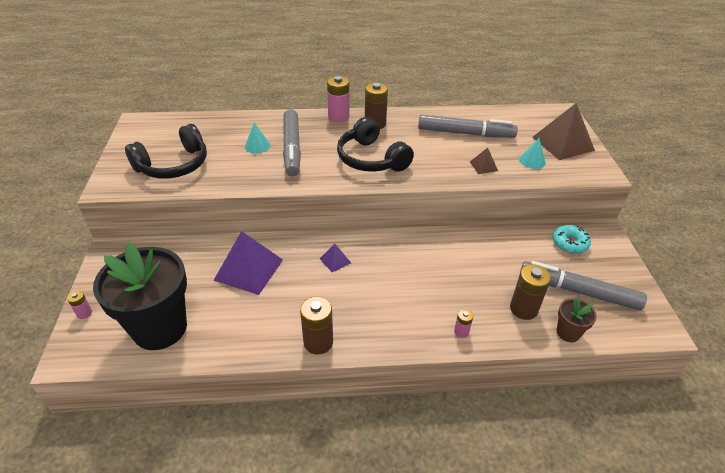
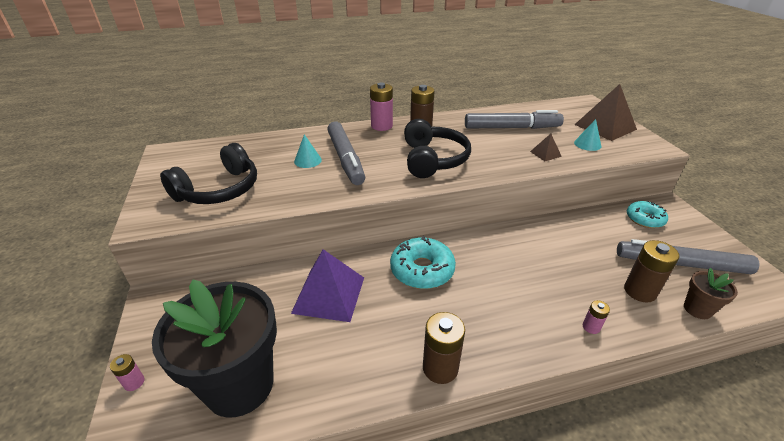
camera: 10 degrees left, 5 degrees down
purple pyramid [320,244,351,272] -> turquoise donut [390,236,456,289]
black headphones [337,117,414,172] -> black headphones turned 135 degrees counterclockwise [404,119,471,178]

